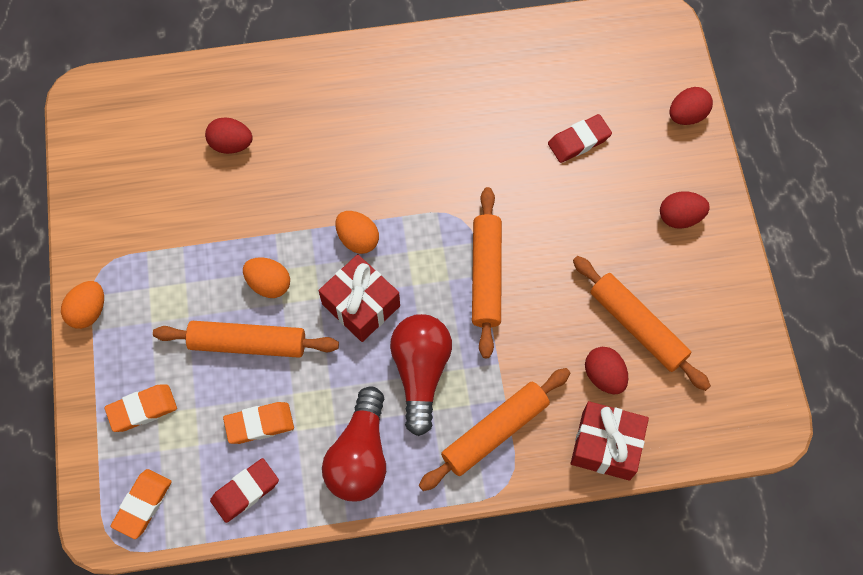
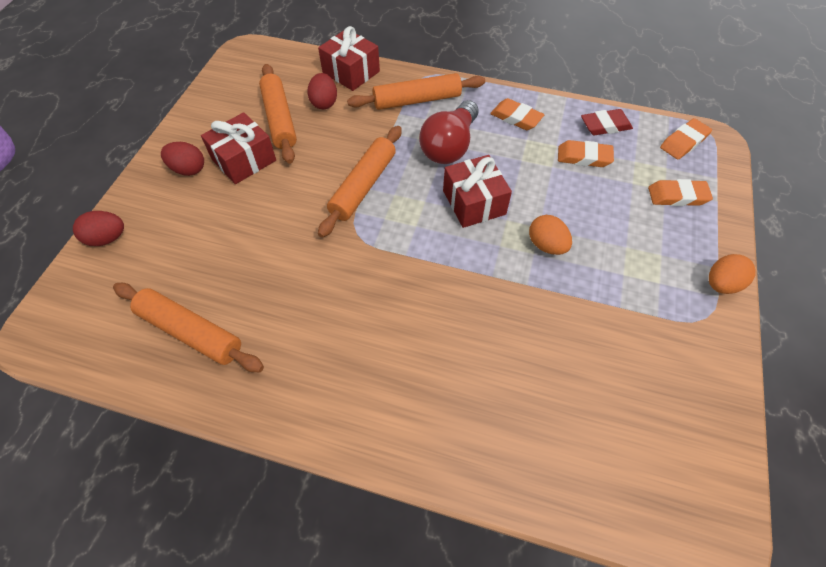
camera: 155 degrees left, 10 degrees down
orange rolling pin [153,321,339,358] -> orange rolling pin moved to [113,283,264,372]
red egg [205,117,253,154] -> none
red light bulb [322,386,386,501] -> orange eraser [490,98,545,130]
orange egg [335,211,379,254] -> none
red eraser [548,114,612,163] -> none
none -> red gift [201,112,276,184]

